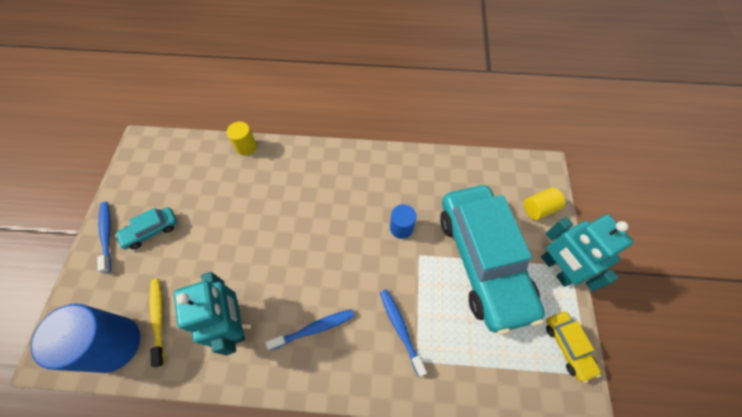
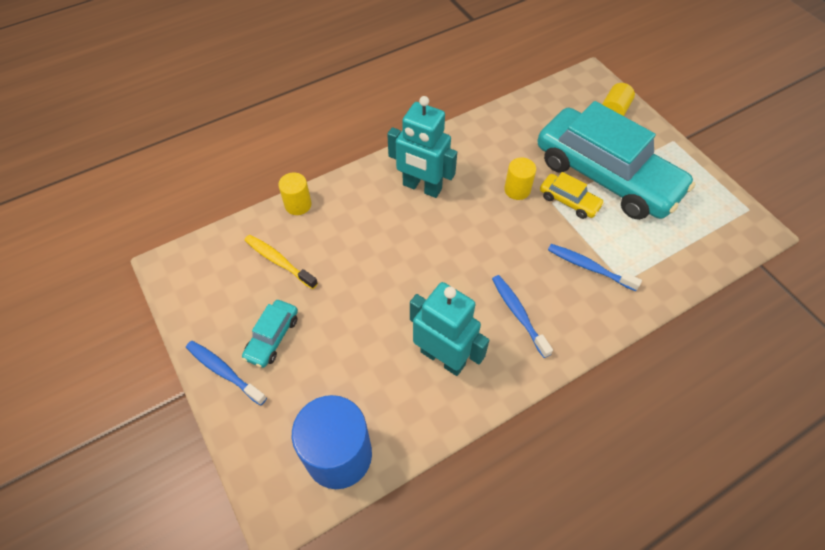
camera: 35 degrees left, 5 degrees down
yellow toothbrush [149,279,165,367] -> yellow toothbrush moved to [245,235,318,289]
blue toothbrush [266,309,354,350] -> blue toothbrush turned 60 degrees counterclockwise [492,275,553,358]
blue cylinder [390,204,417,239] -> yellow cylinder [504,158,536,200]
turquoise robot [541,214,633,291] -> turquoise robot moved to [387,96,457,198]
yellow car [546,312,601,383] -> yellow car moved to [540,172,604,219]

